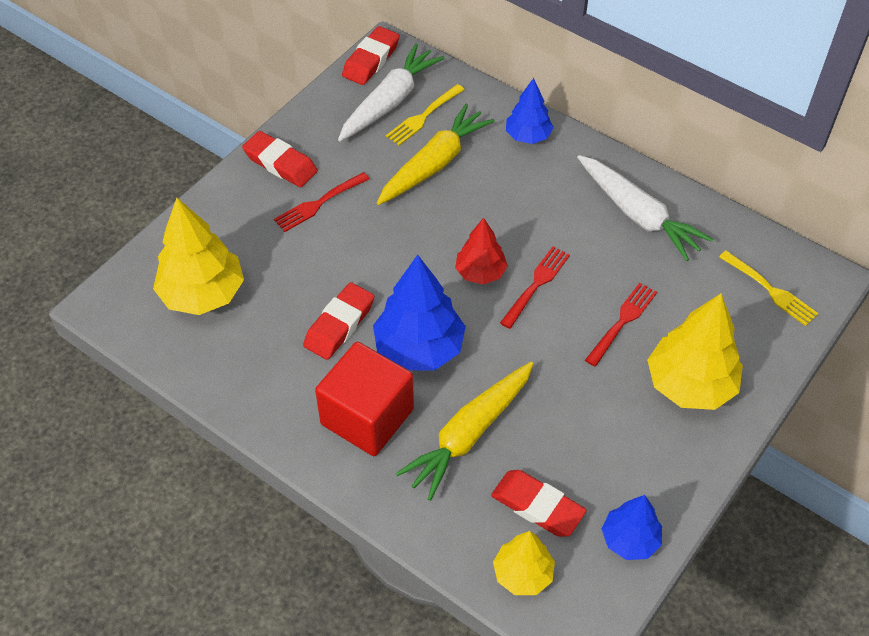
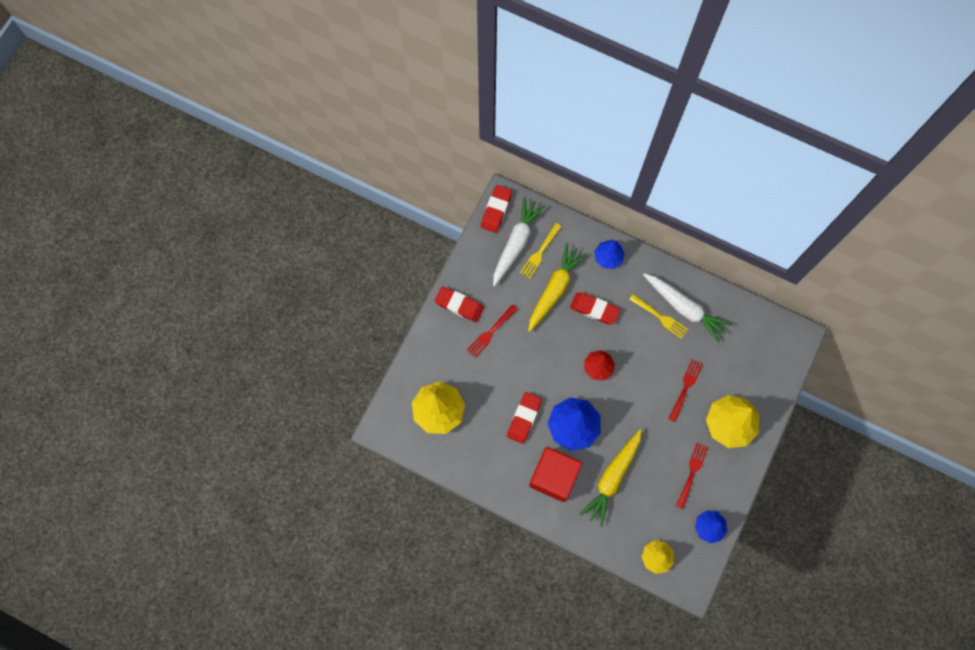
camera: 10 degrees left, 20 degrees up
red eraser [491,470,587,536] -> red eraser moved to [570,293,620,324]
red fork [500,247,570,329] -> red fork moved to [676,443,709,509]
yellow fork [719,251,819,326] -> yellow fork moved to [629,294,688,339]

